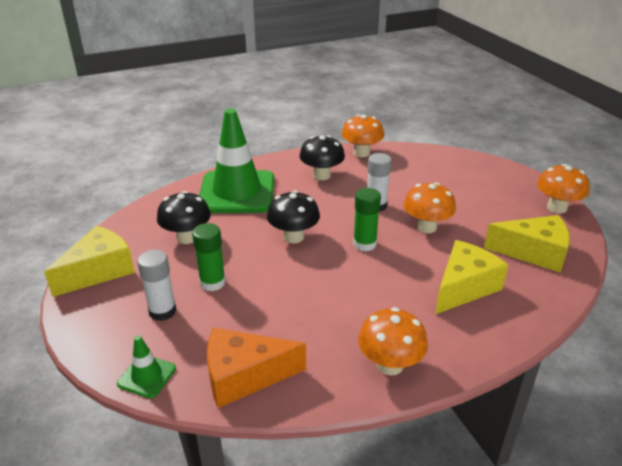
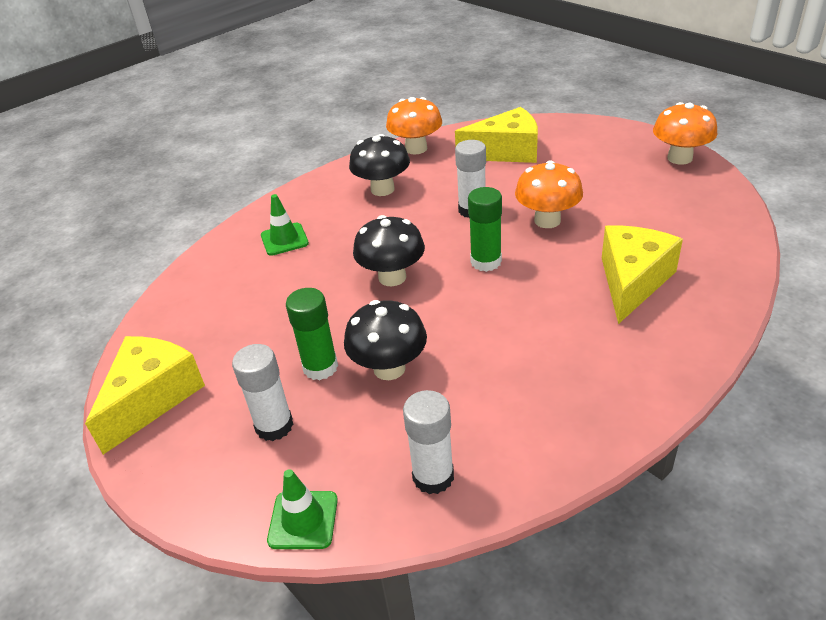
camera: 15 degrees left, 5 degrees up
black mushroom [157,191,211,244] -> black mushroom moved to [344,300,427,380]
green traffic cone [199,109,274,213] -> green traffic cone [261,194,309,256], size x0.42
orange cheese [207,327,306,408] -> white glue stick [403,390,454,494]
orange mushroom [358,307,428,375] -> none
yellow cheese [484,215,570,272] -> yellow cheese moved to [455,107,538,163]

